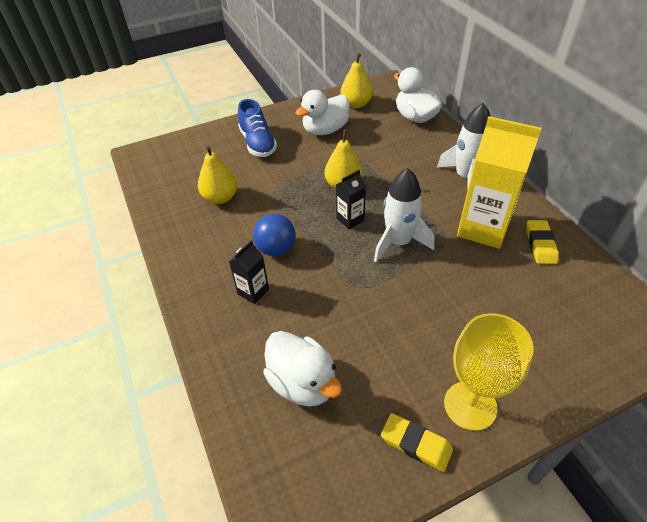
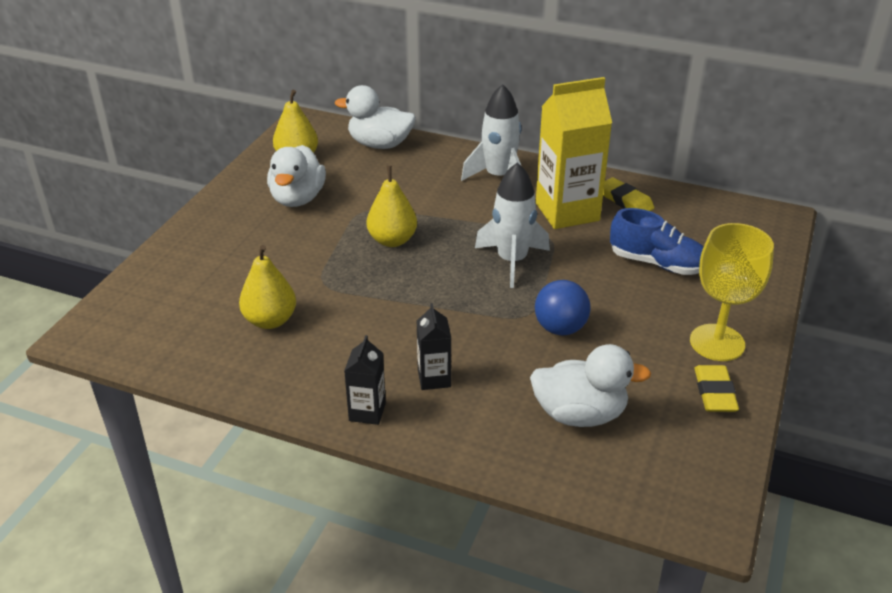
camera: 45 degrees left, 10 degrees down
blue shoe [238,99,277,157] -> blue shoe moved to [610,208,703,275]
blue ball [253,214,296,256] -> blue ball moved to [535,280,591,335]
black carton [336,170,366,229] -> black carton moved to [344,335,386,425]
yellow eraser [381,413,453,472] -> yellow eraser turned 75 degrees counterclockwise [694,365,739,412]

